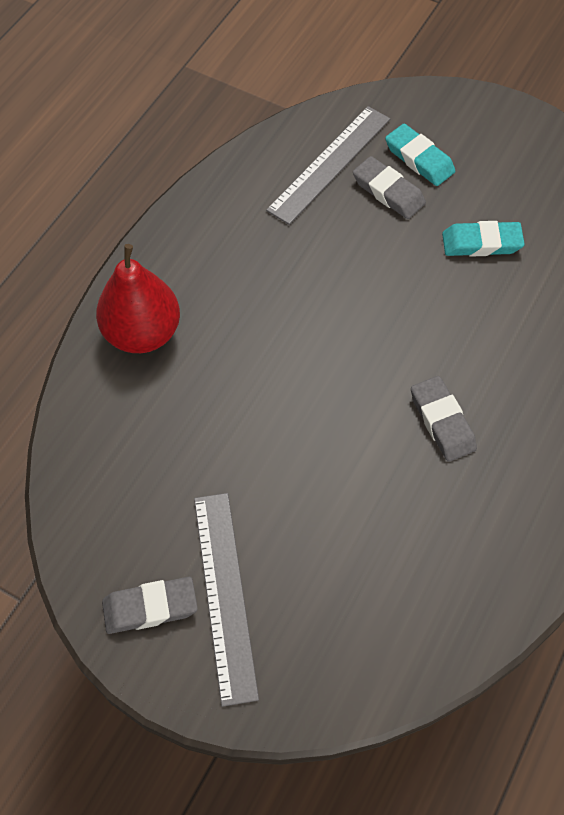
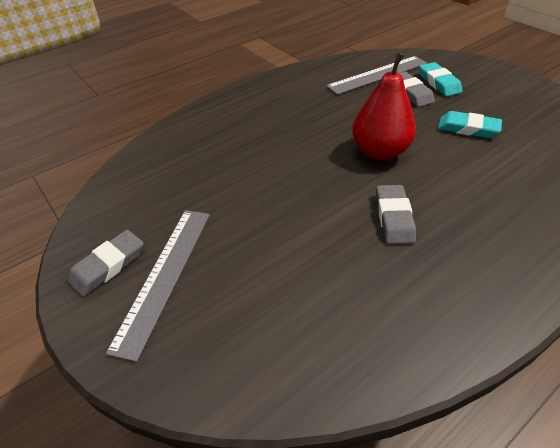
camera: 25 degrees right, 15 degrees down
red pear [96,244,180,353] -> red pear moved to [352,53,416,160]
grey eraser [102,577,198,634] -> grey eraser turned 60 degrees counterclockwise [67,230,143,297]

